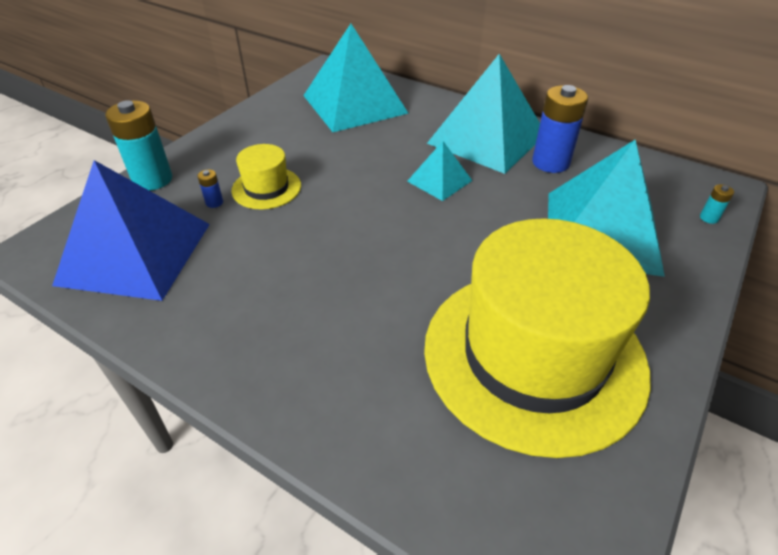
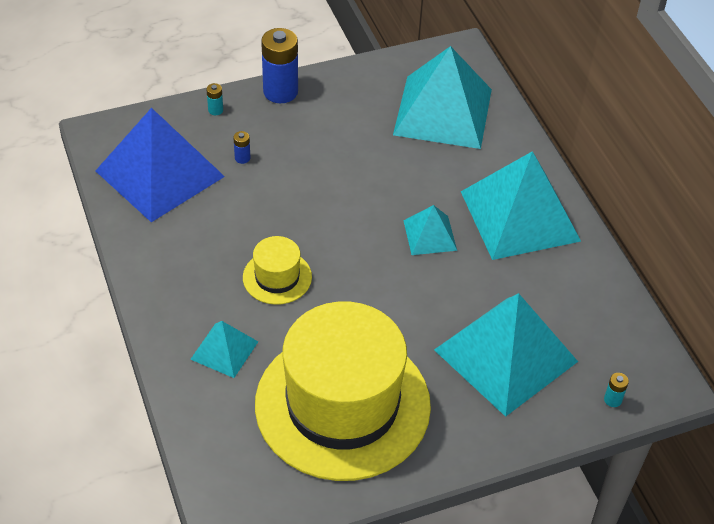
camera: 35 degrees right, 5 degrees up
turquoise battery [105,100,172,191] -> turquoise battery [206,83,223,115], size x0.43
yellow hat [231,144,301,209] -> yellow hat moved to [243,236,312,305]
blue battery [532,85,588,173] -> blue battery moved to [261,28,298,103]
none -> turquoise pyramid [190,321,258,378]

